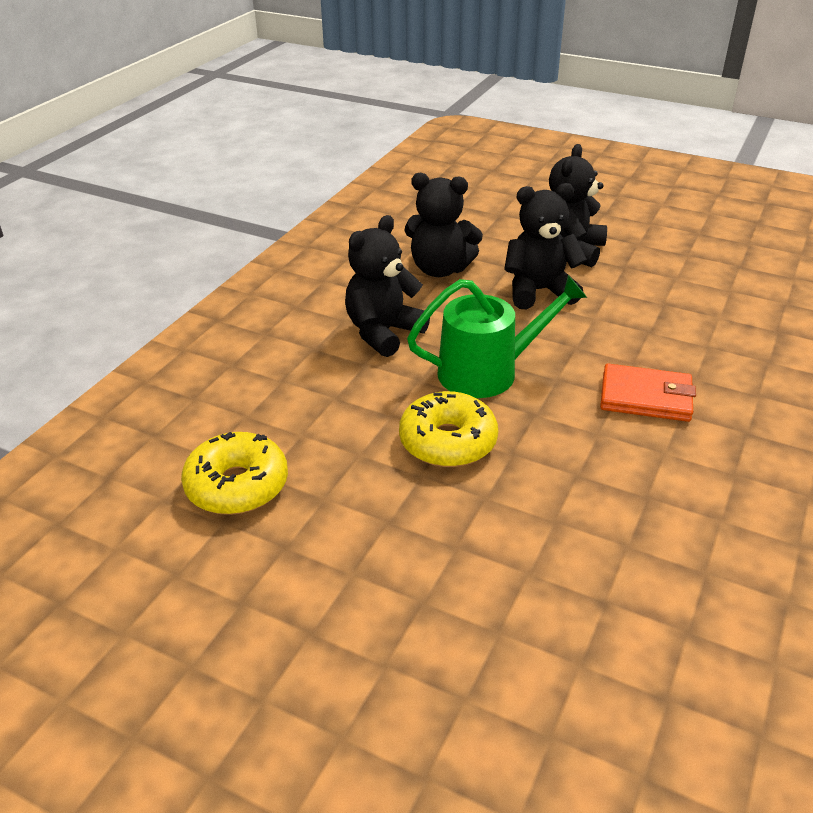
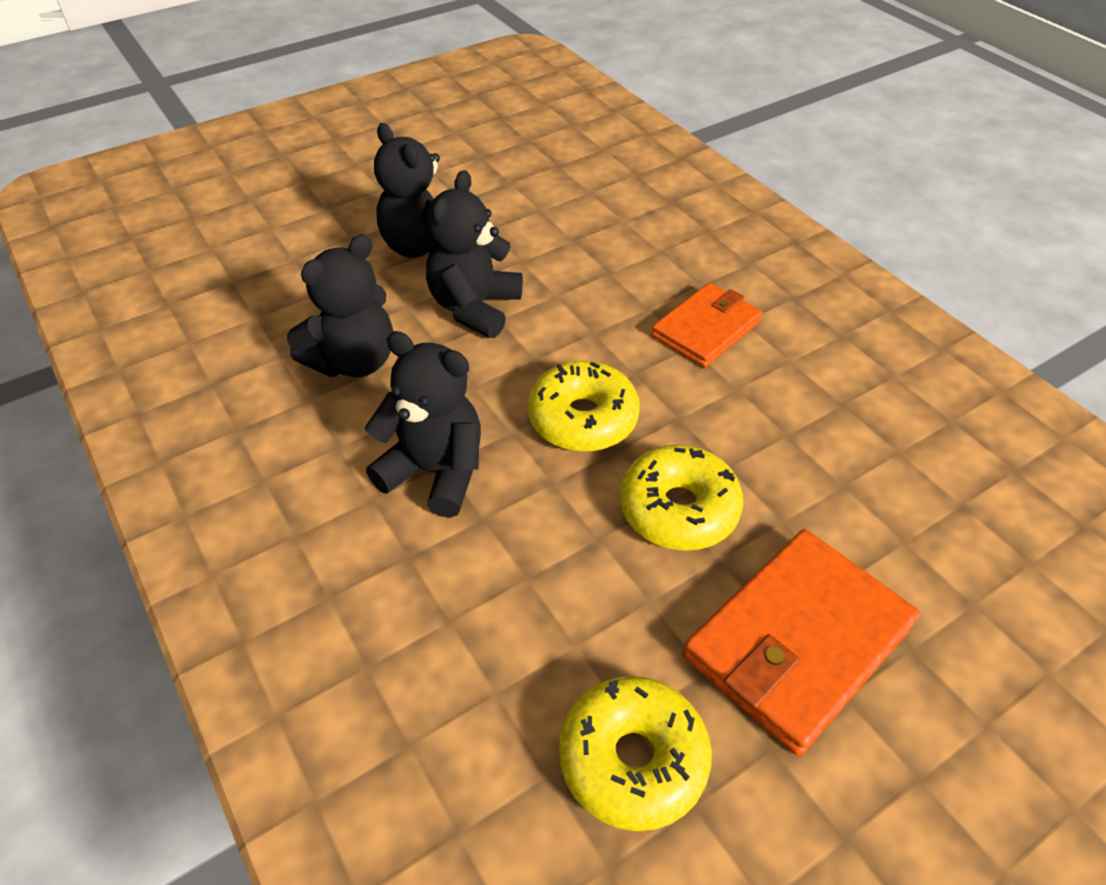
camera: 60 degrees left, 10 degrees up
black teddy bear [345,215,430,357] -> black teddy bear turned 135 degrees clockwise [365,331,481,518]
green watering can [407,275,587,398] -> yellow donut [528,361,640,452]
none -> orange wallet [683,529,920,756]

